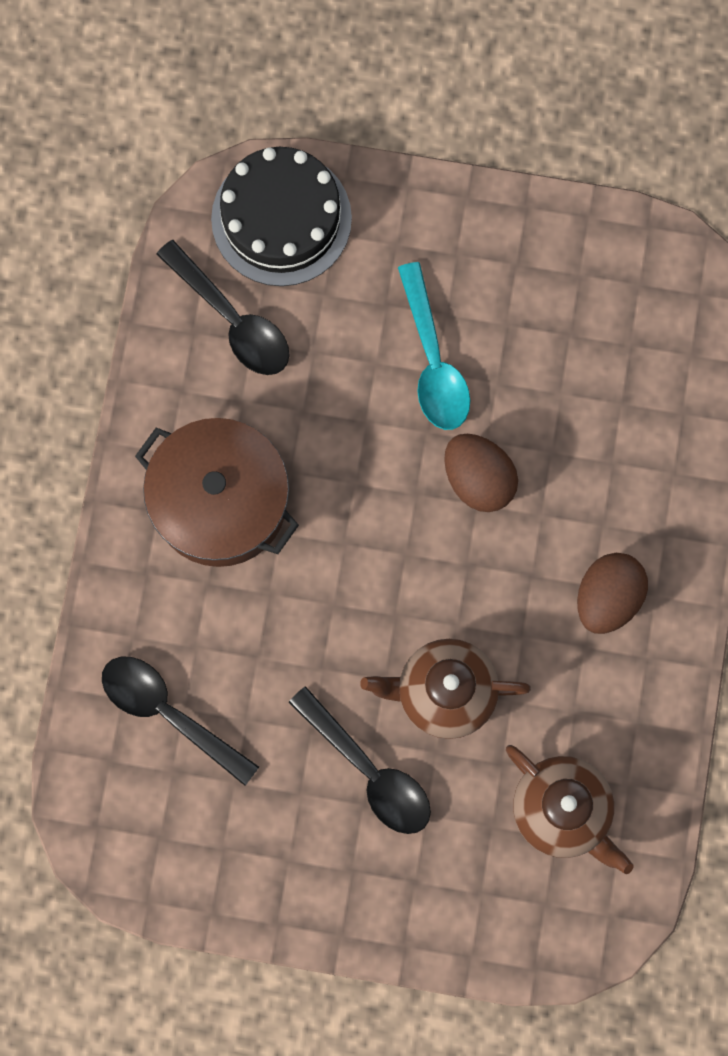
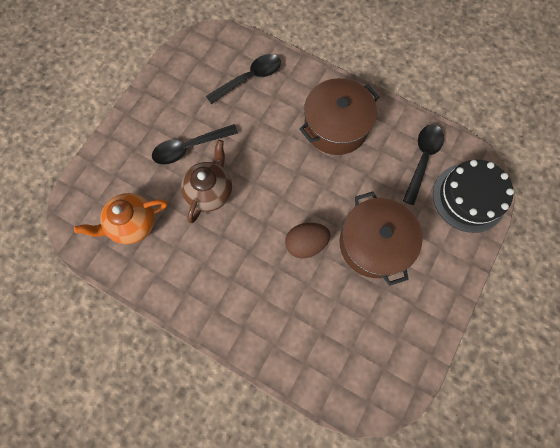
camera: 110 degrees right, 5 degrees down
black spoon [156,240,290,375] -> black spoon turned 135 degrees clockwise [403,124,444,205]
turquoise spoon [398,262,471,430] -> brown pot [340,191,423,286]
brown teapot [506,745,634,874] -> orange teapot [74,193,168,244]
brown egg [577,553,648,634] -> none

